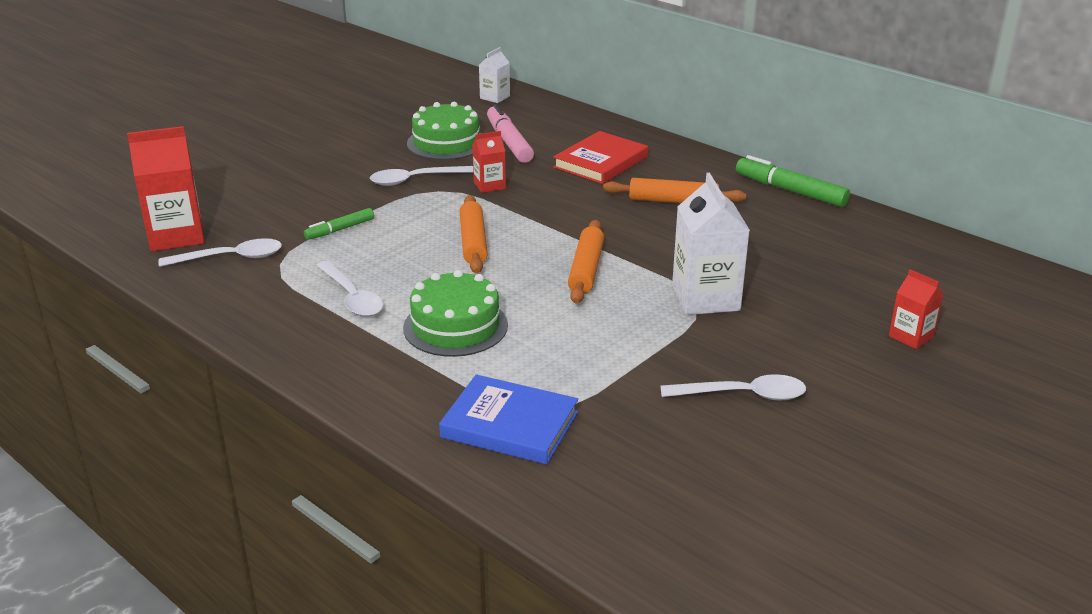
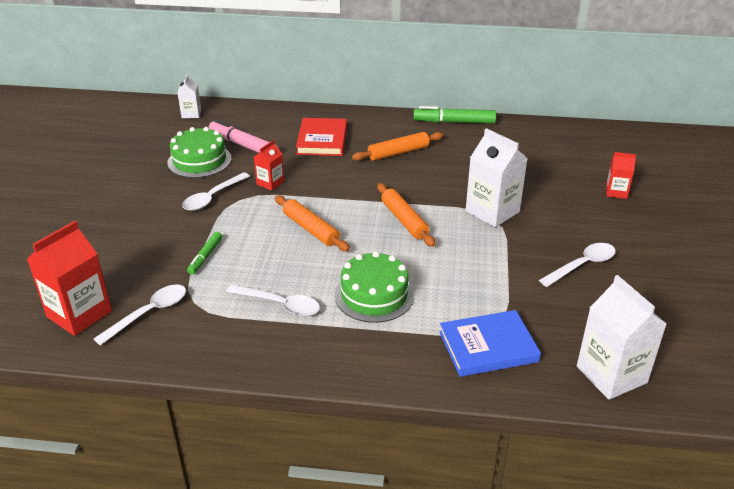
camera: 35 degrees left, 5 degrees up
none -> white carton [577,275,667,400]

